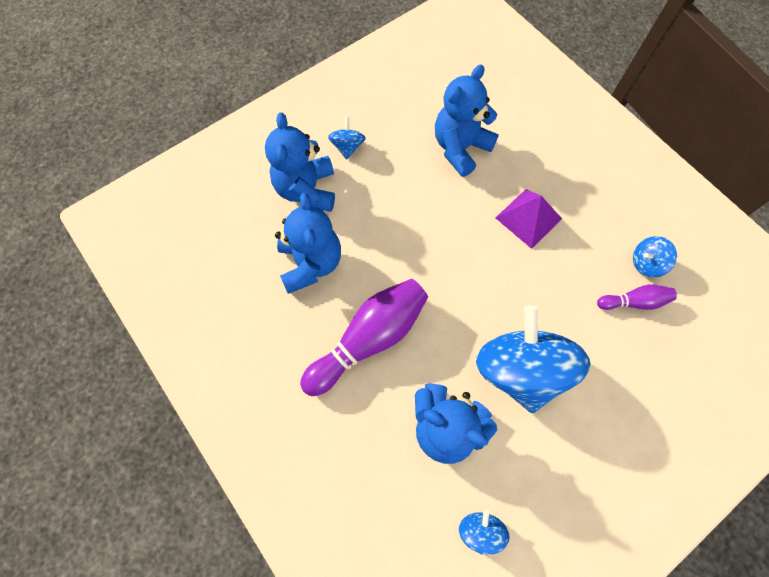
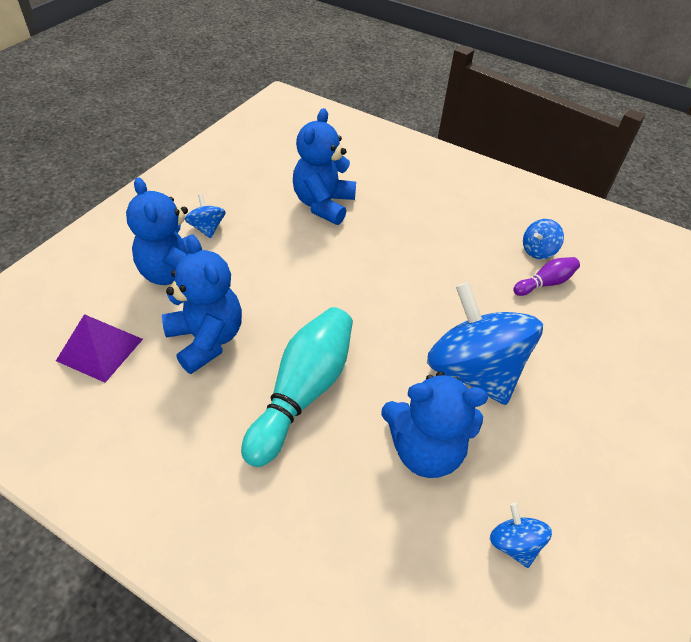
camera: 25 degrees left, 20 degrees down
purple bowling pin [300,279,428,396] -> turquoise bowling pin [241,307,353,467]
purple pyramid [495,189,562,249] -> purple pyramid moved to [56,314,143,383]

